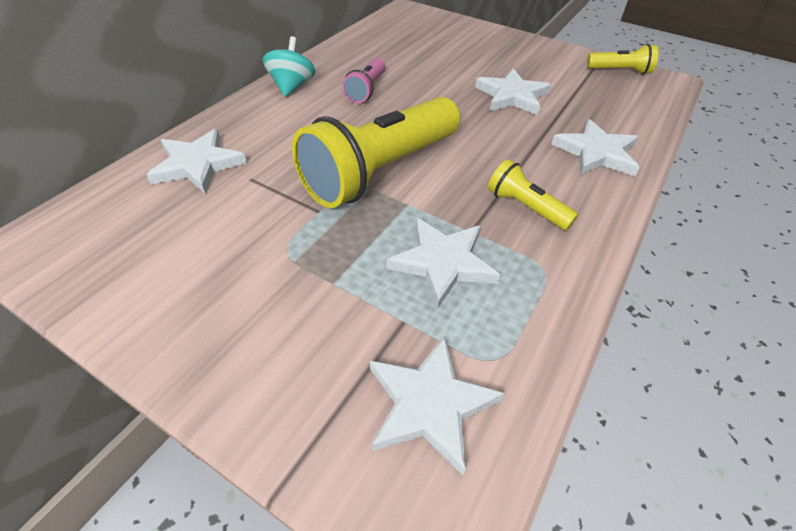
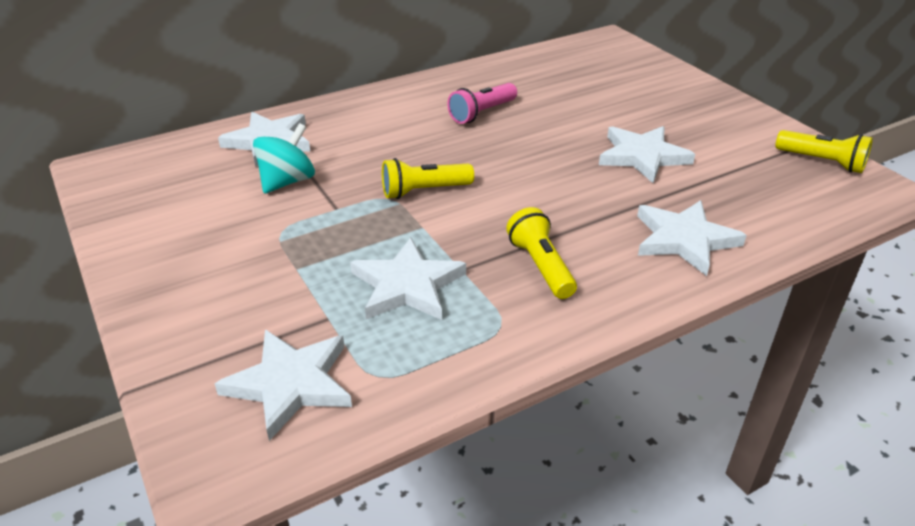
camera: 30 degrees right, 10 degrees down
turquoise spinning top [263,36,315,97] -> turquoise spinning top moved to [253,123,315,194]
yellow flashlight [292,97,460,208] -> yellow flashlight [382,158,474,199], size x0.46

